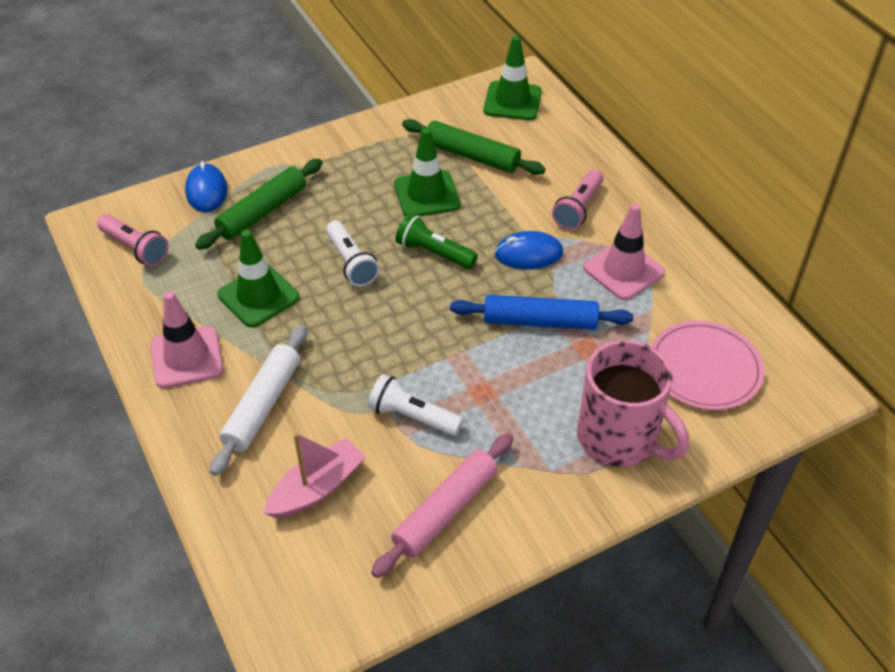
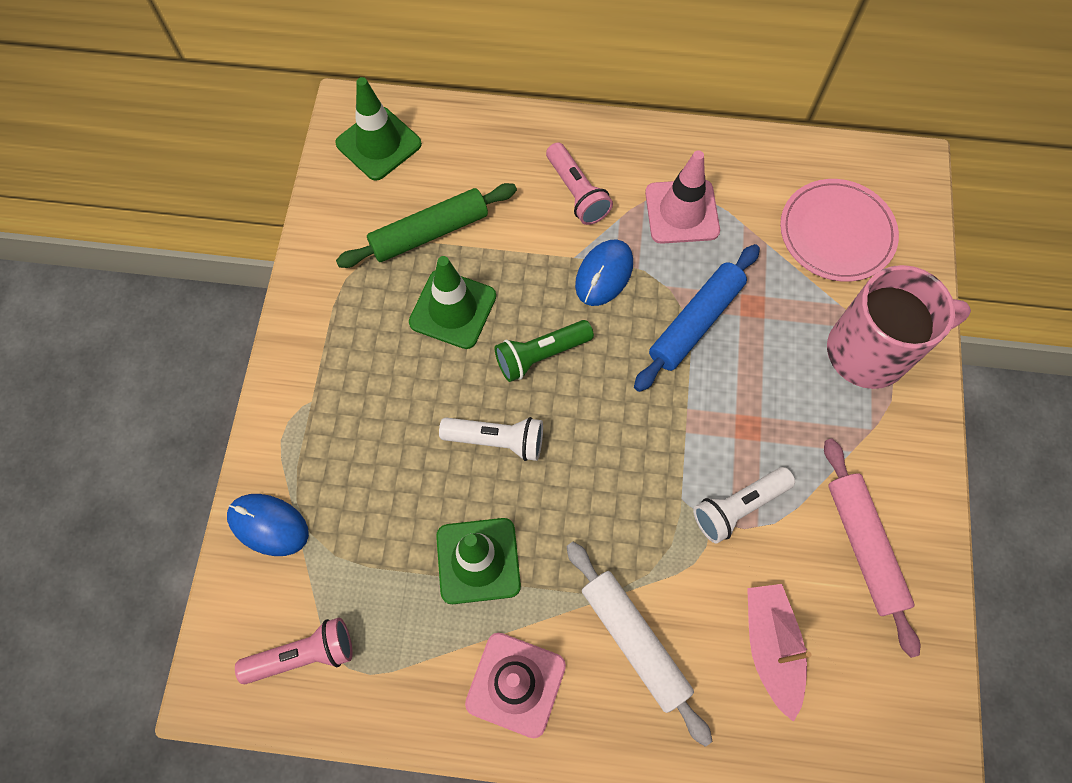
camera: 55 degrees left, 20 degrees up
green rolling pin [195,159,323,250] -> none

